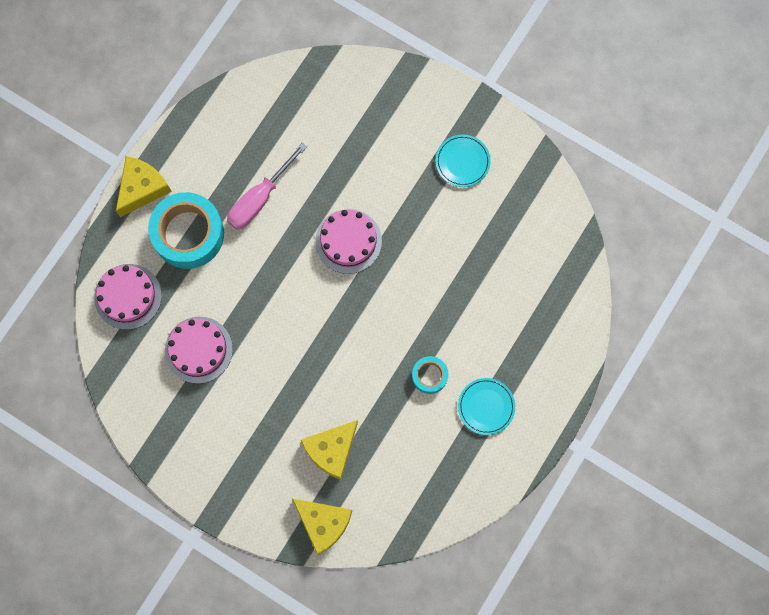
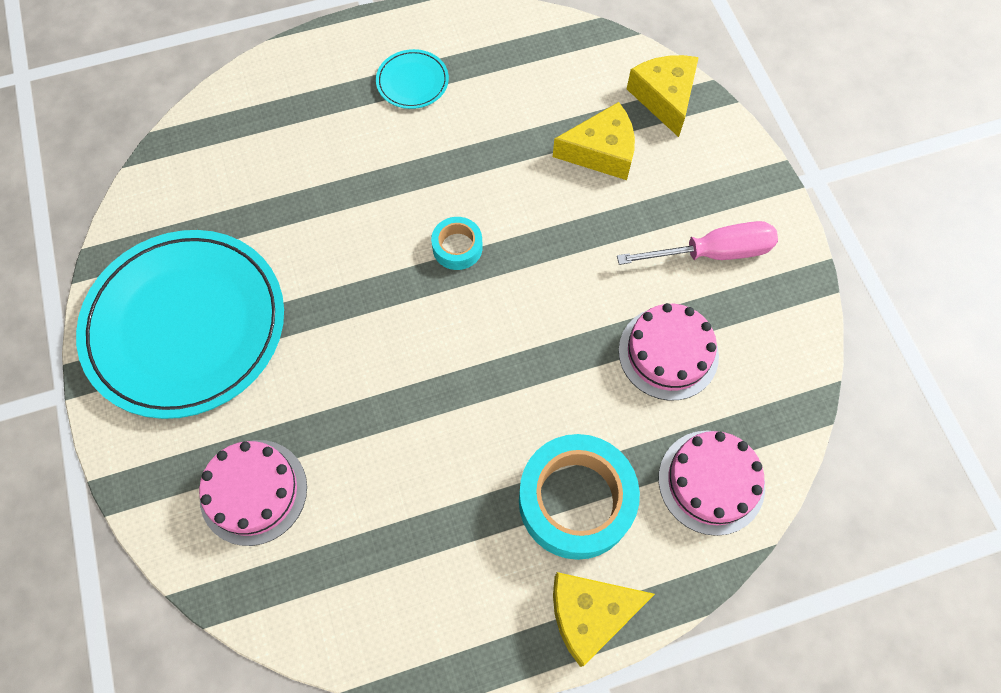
camera: 140 degrees left, 10 degrees down
pink screwdriver [227,142,307,230] -> pink screwdriver moved to [617,221,778,265]
pink cake [315,209,382,274] -> pink cake moved to [199,440,307,546]
turquoise tape [412,356,448,394] -> turquoise tape moved to [431,217,483,270]
turquoise plate [436,134,491,187] -> turquoise plate [76,230,284,419], size x2.45

